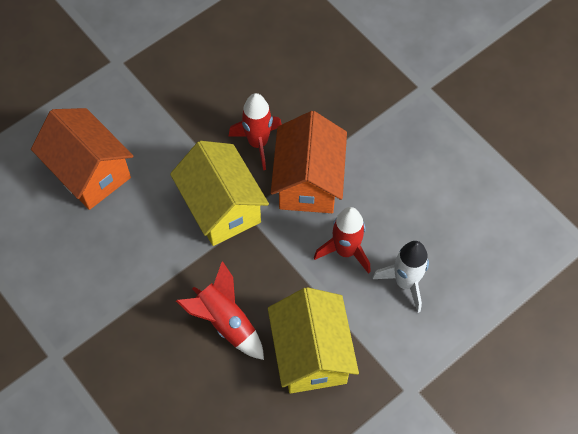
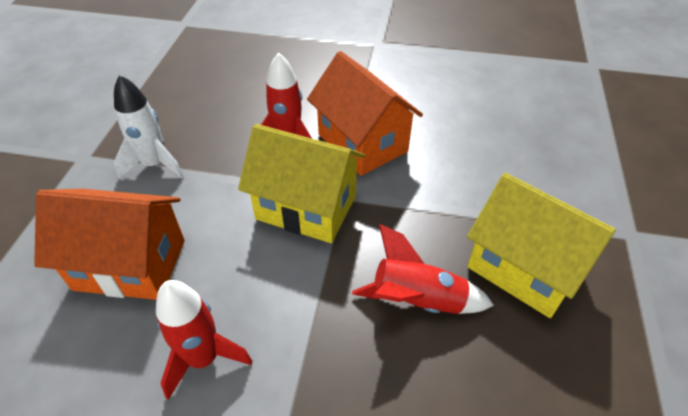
camera: 40 degrees left, 15 degrees down
red rocket [314,207,371,274] -> red rocket moved to [156,280,252,400]
white rocket [372,241,429,313] -> white rocket moved to [114,75,184,179]

